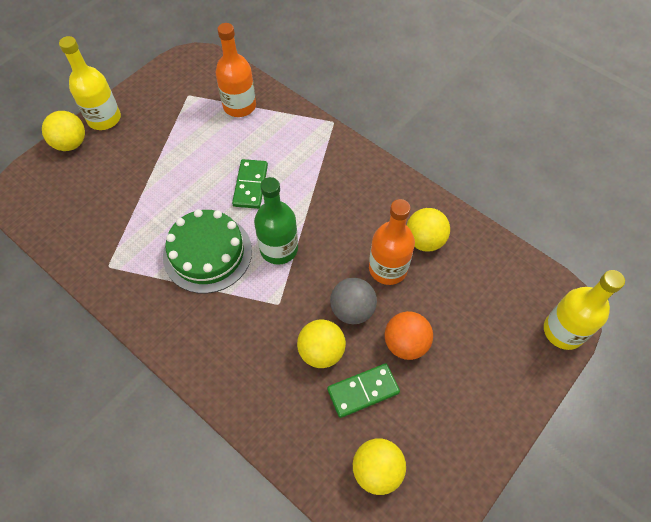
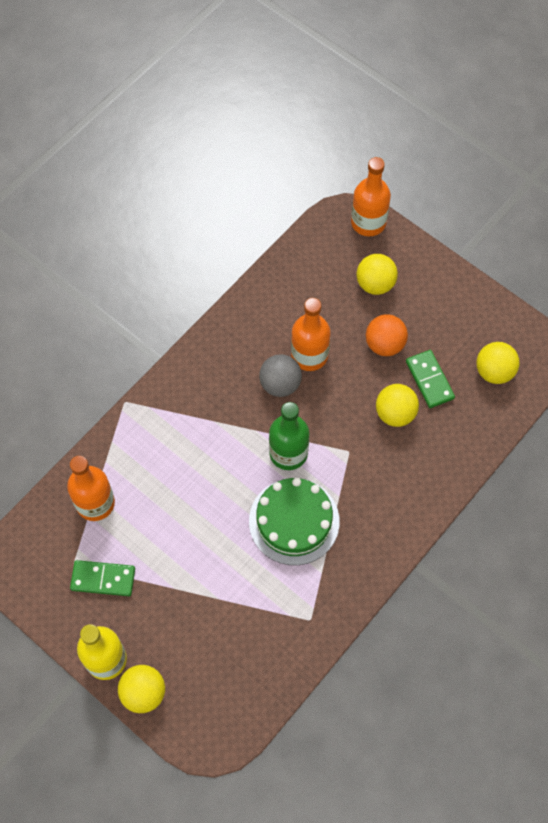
camera: 90 degrees left, 5 degrees up
green domino [232,159,268,209] -> green domino moved to [70,560,135,596]
grey ball [330,278,377,324] -> grey ball moved to [259,354,302,397]
yellow ball [407,208,450,252] -> yellow ball moved to [357,254,398,295]
yellow bottle [544,270,625,350] -> orange bottle [351,157,391,236]

